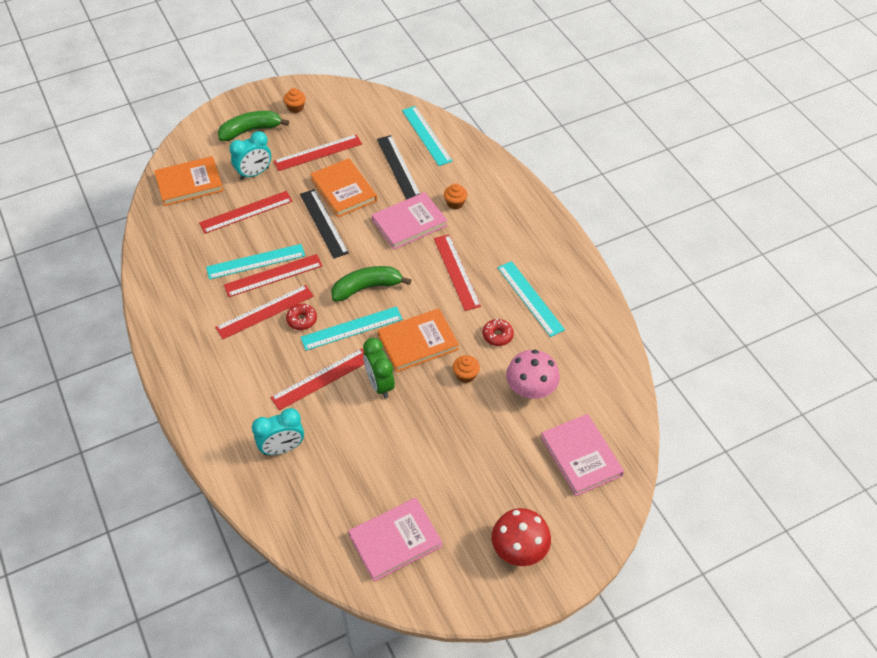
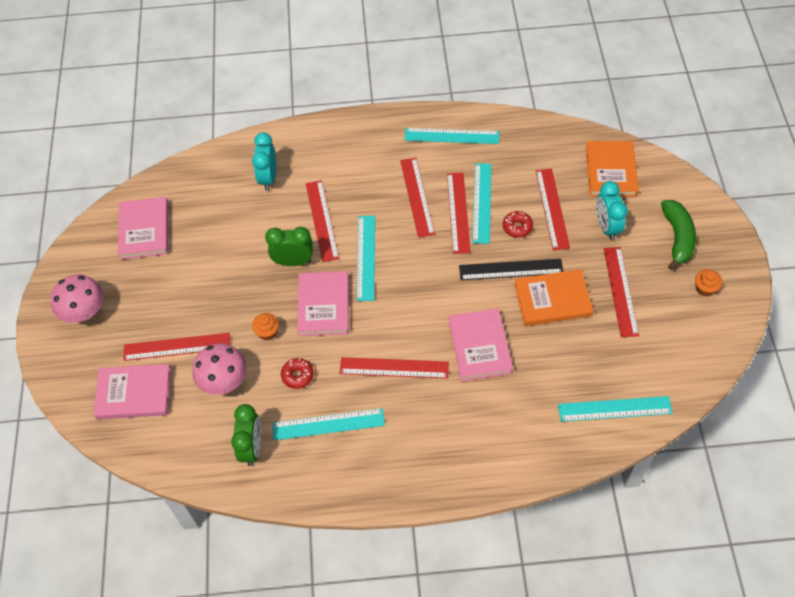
camera: 115 degrees right, 5 degrees up
red donut [286,304,317,330] -> red donut moved to [503,211,533,238]
green banana [331,266,411,302] -> none
black ruler [377,135,420,200] -> none
orange book [378,308,459,372] -> pink book [297,271,349,336]
orange cupcake [444,183,467,209] -> none
red mushroom [492,508,551,566] -> pink mushroom [51,275,104,323]
none -> red ruler [123,333,230,361]
none -> green clock [231,404,261,466]
none -> turquoise ruler [405,128,499,144]

